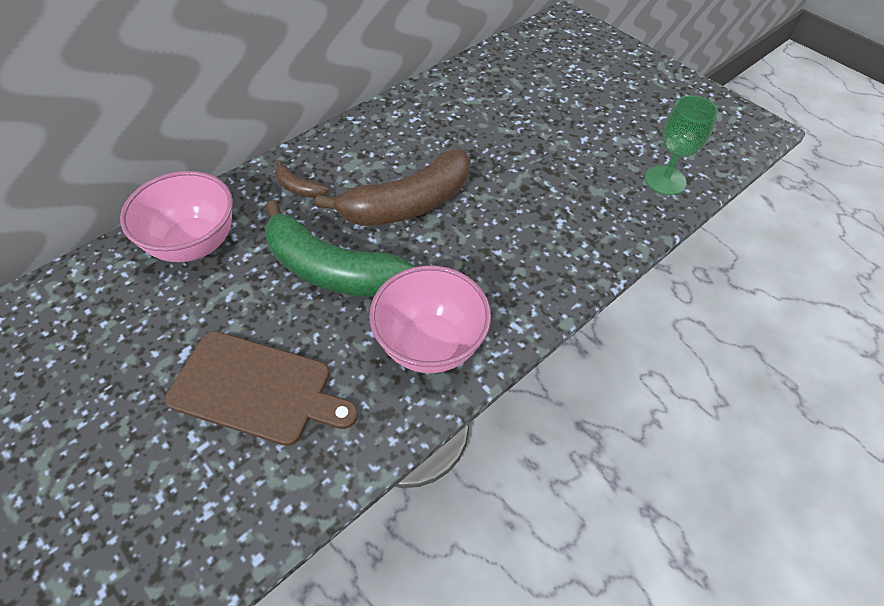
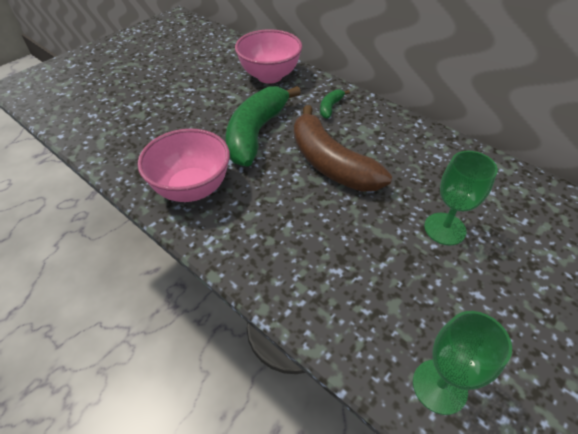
camera: 85 degrees right, 5 degrees down
brown cutting board [165,331,358,446] -> none
brown banana [275,160,328,198] -> green banana [320,89,350,119]
none -> green goblet [424,151,498,245]

